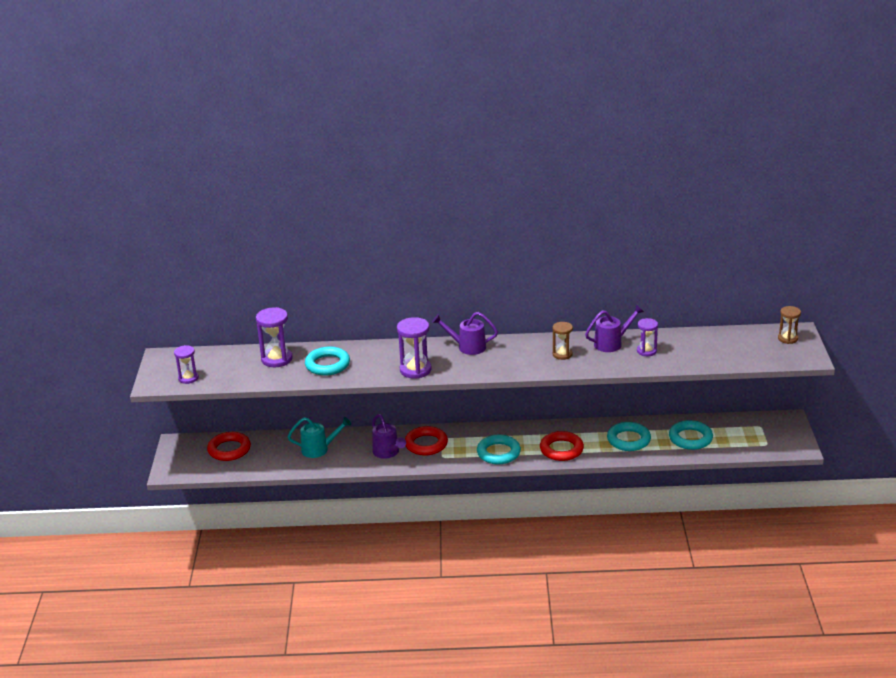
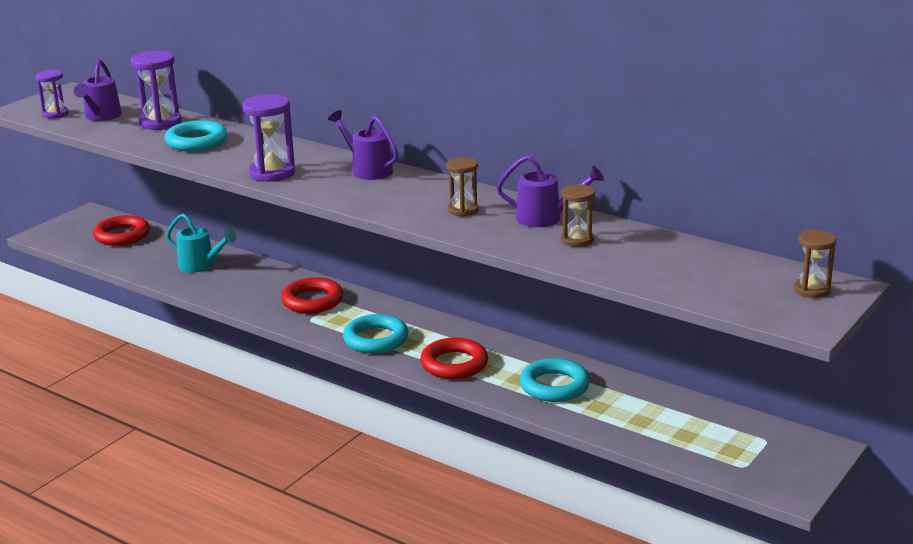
camera: 35 degrees right, 5 degrees down
purple watering can [372,414,406,459] -> purple watering can moved to [74,59,122,121]
purple hourglass [637,318,658,356] -> brown hourglass [561,184,595,247]
turquoise ring [669,420,713,450] -> none

